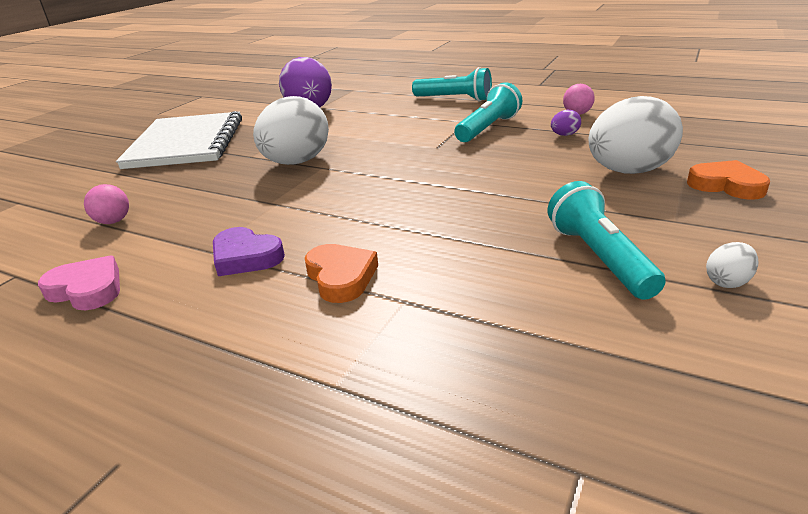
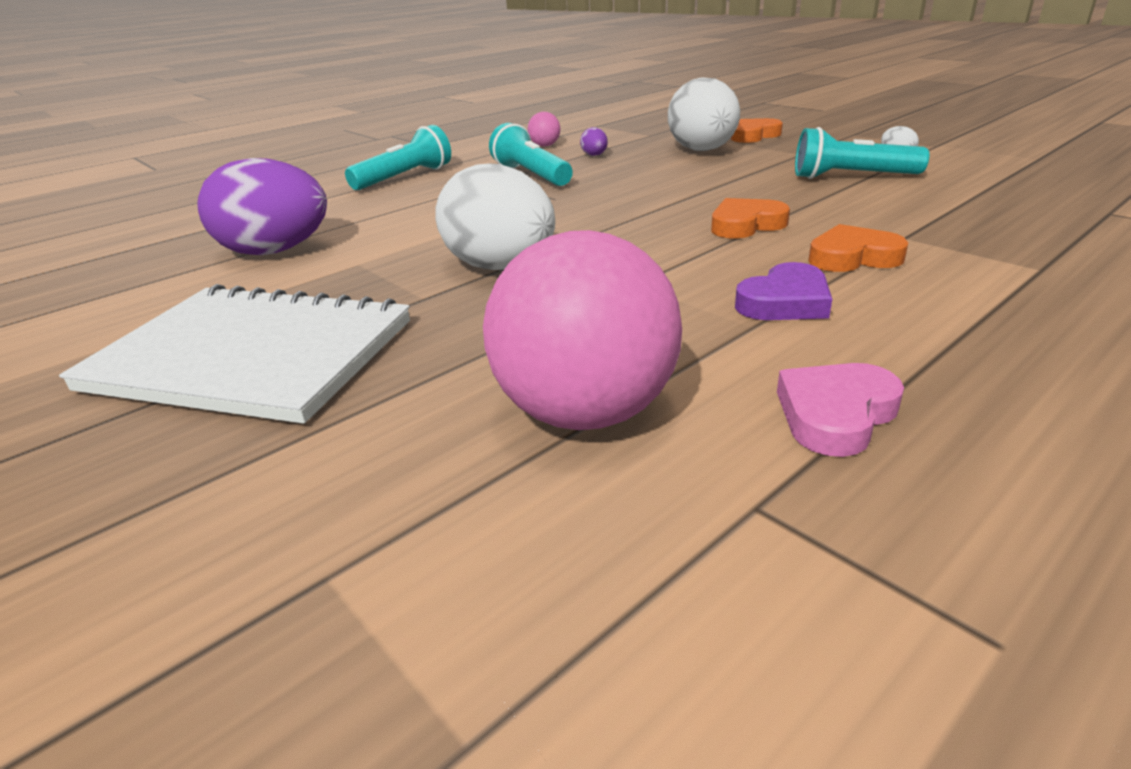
camera: 70 degrees left, 0 degrees up
pink ball [84,184,129,224] -> pink ball [483,230,682,430], size x2.40
none -> orange heart [711,198,790,239]

